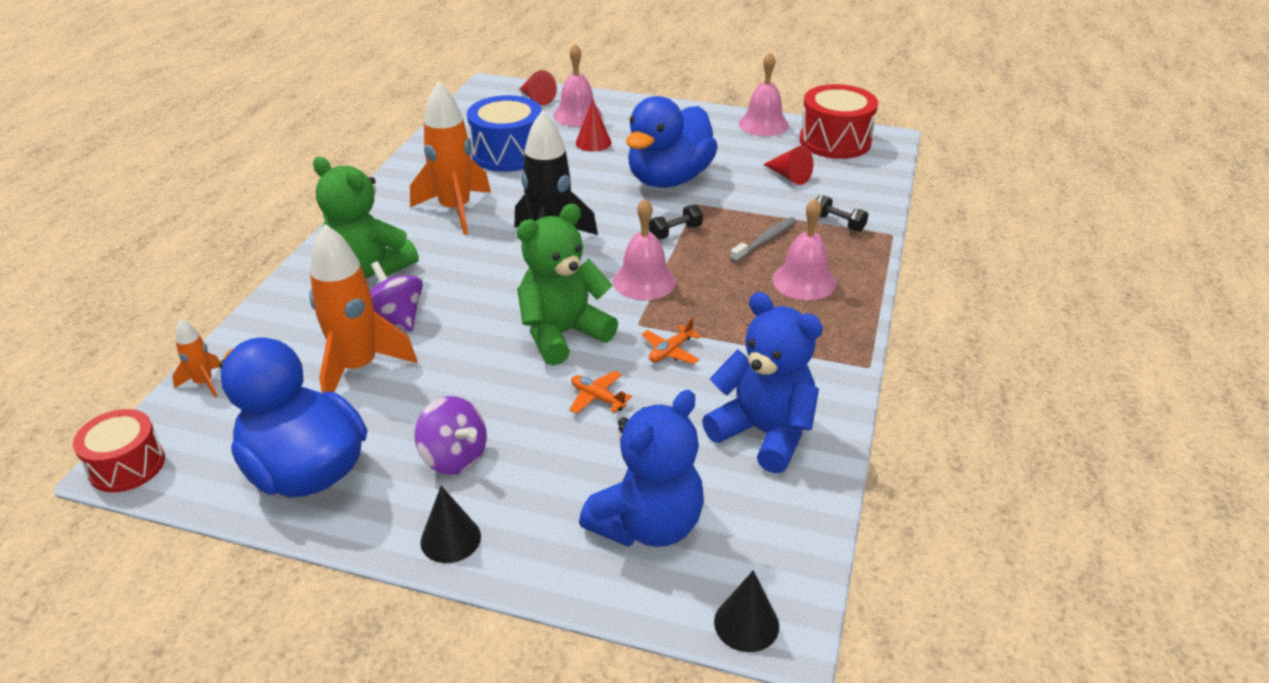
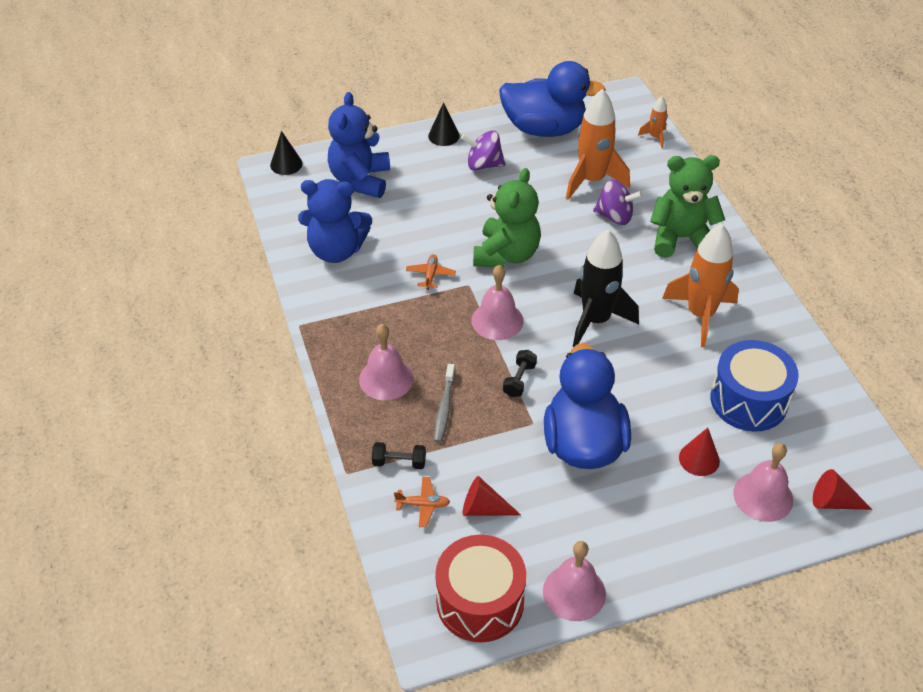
camera: 145 degrees right, 10 degrees up
red drum [73,409,165,492] -> none
orange plane [569,371,632,414] -> orange plane moved to [394,477,450,527]

